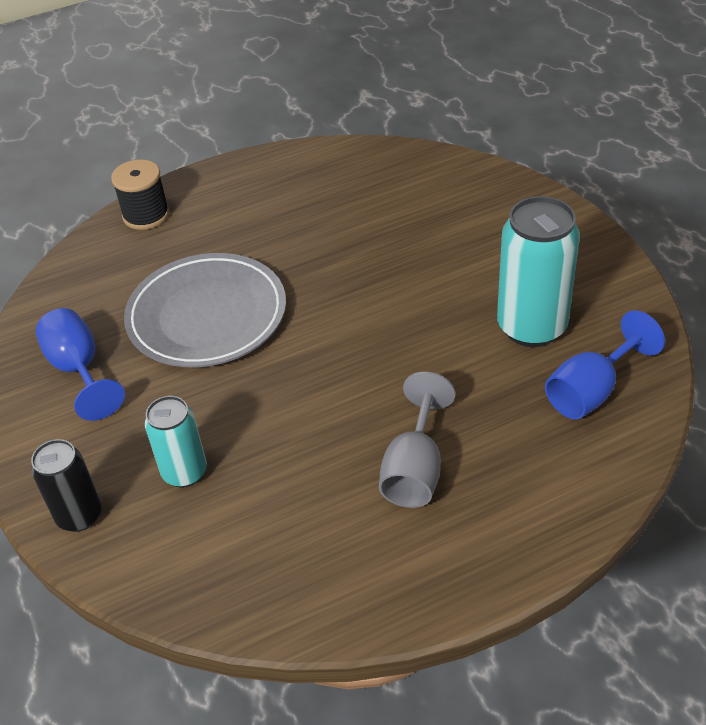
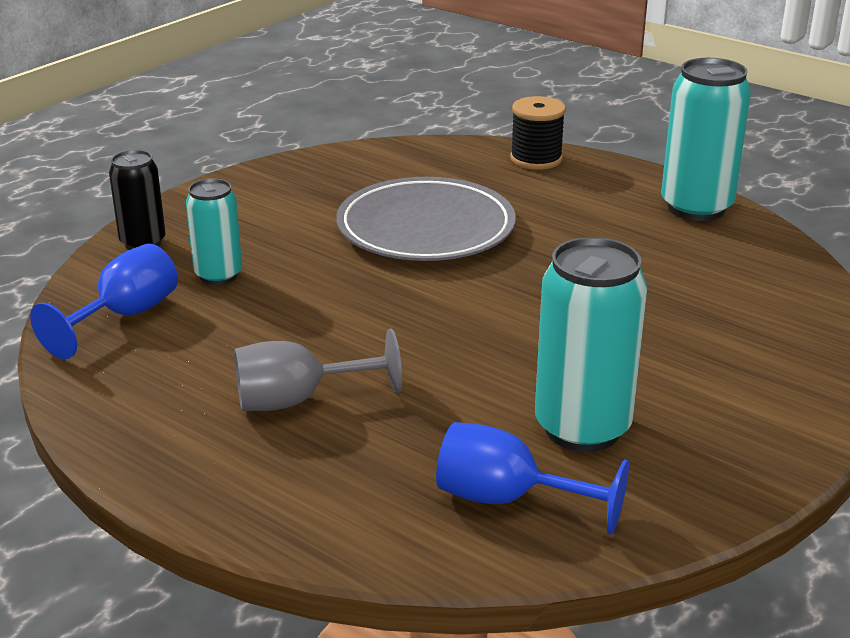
camera: 60 degrees right, 15 degrees down
blue goblet [36,308,125,421] -> blue goblet moved to [30,244,178,359]
none -> turquoise can [661,58,751,221]

